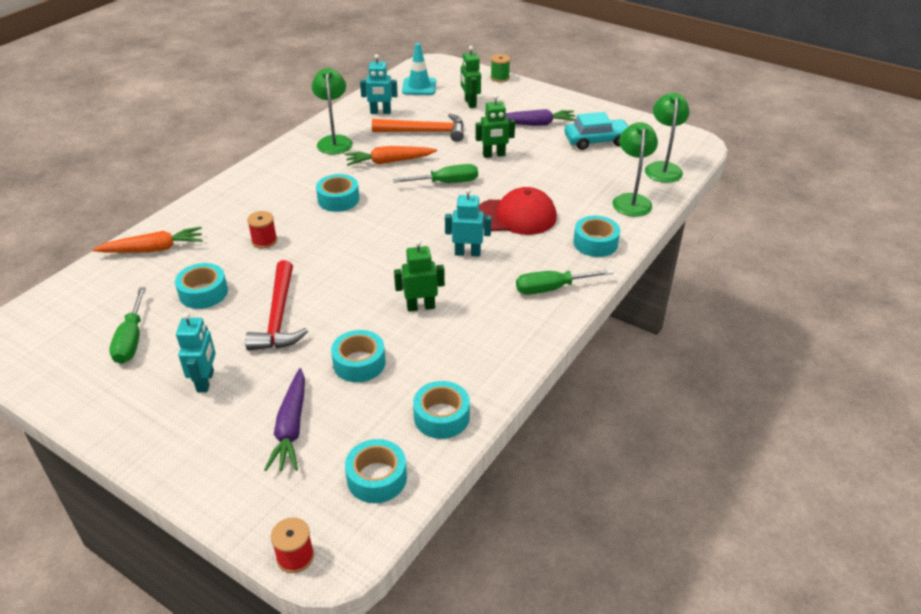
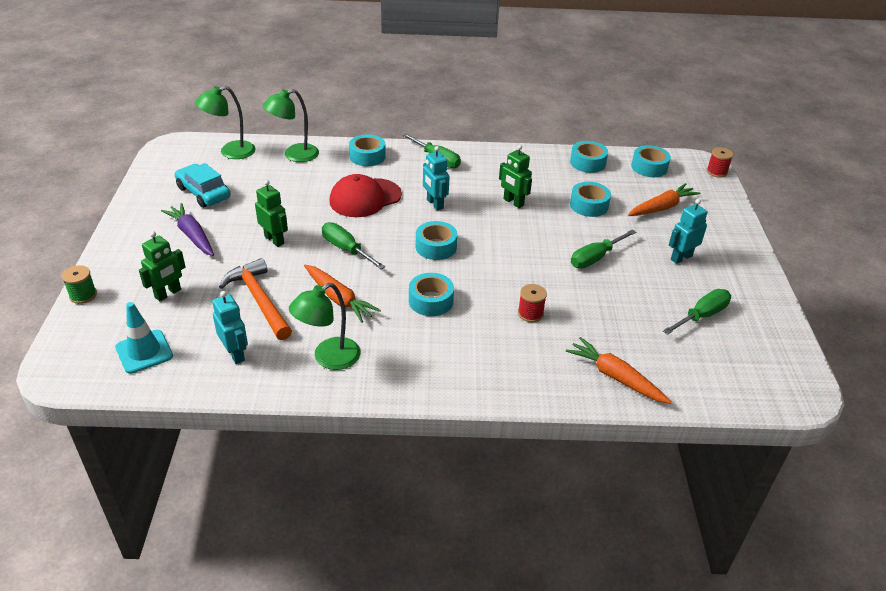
camera: 125 degrees left, 0 degrees up
turquoise tape [175,263,228,309] -> turquoise tape moved to [416,221,457,260]
red hammer [245,260,308,351] -> green screwdriver [571,229,636,268]
purple carrot [264,368,305,471] -> orange carrot [628,183,701,216]
red cap [479,187,557,235] -> red cap turned 90 degrees counterclockwise [329,174,402,217]

